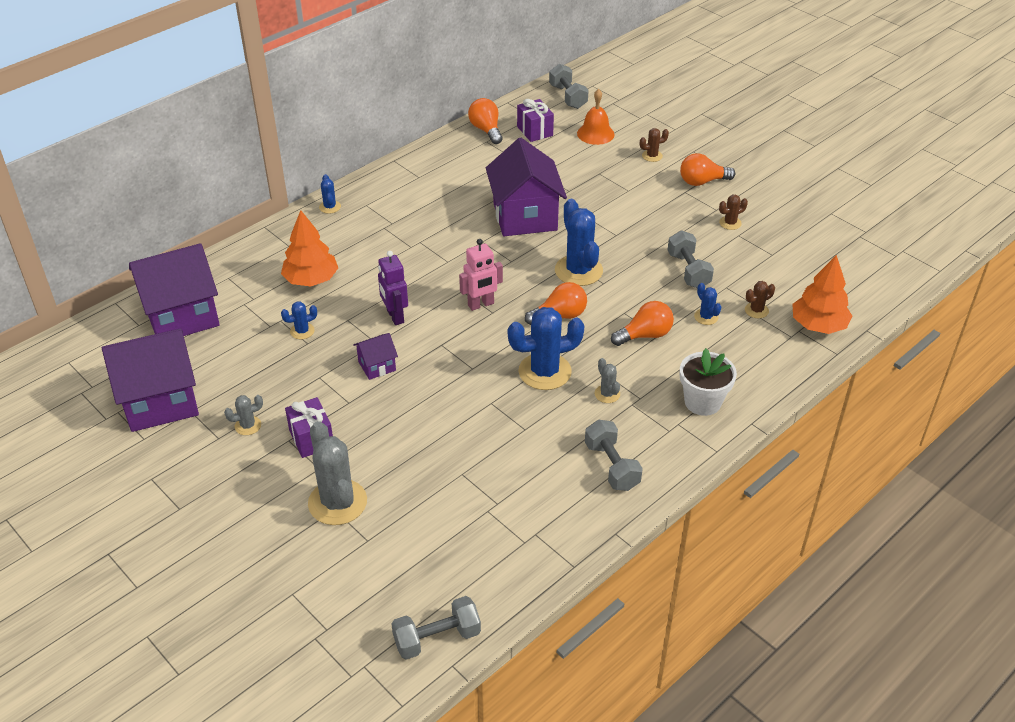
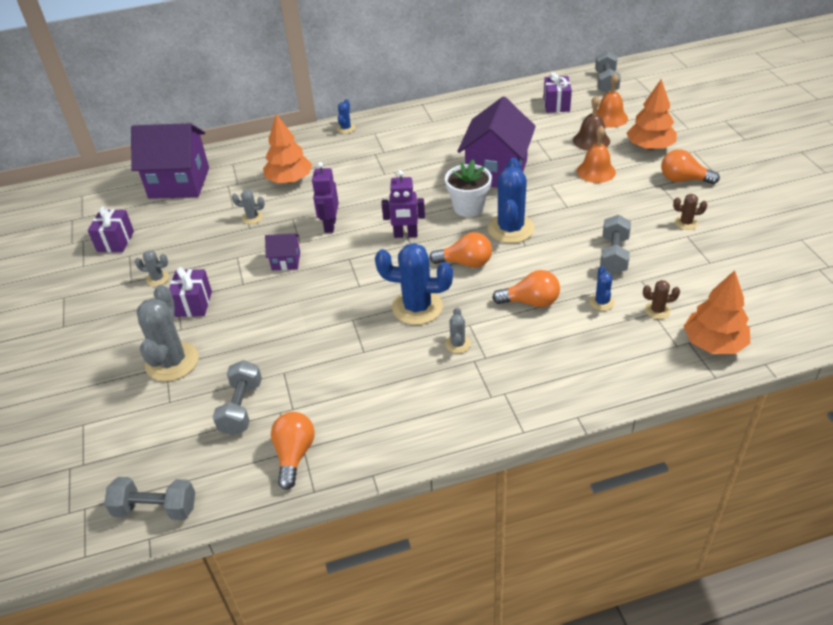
camera: 30 degrees right, 0 degrees up
purple house [102,328,199,432] -> purple gift [88,206,134,252]
blue cactus [281,301,317,339] -> grey cactus [232,190,265,224]
pink robot [459,239,503,311] -> purple robot [381,170,425,238]
orange light bulb [468,98,503,144] -> orange light bulb moved to [271,412,315,490]
grey dumbbell [585,419,643,491] -> grey dumbbell moved to [213,360,262,436]
brown cactus [640,128,669,162] -> orange tree [627,79,677,150]
white flower pot [680,348,737,416] -> white flower pot moved to [445,160,492,217]
none -> brown bell [573,96,610,151]
none -> orange bell [577,125,616,183]

